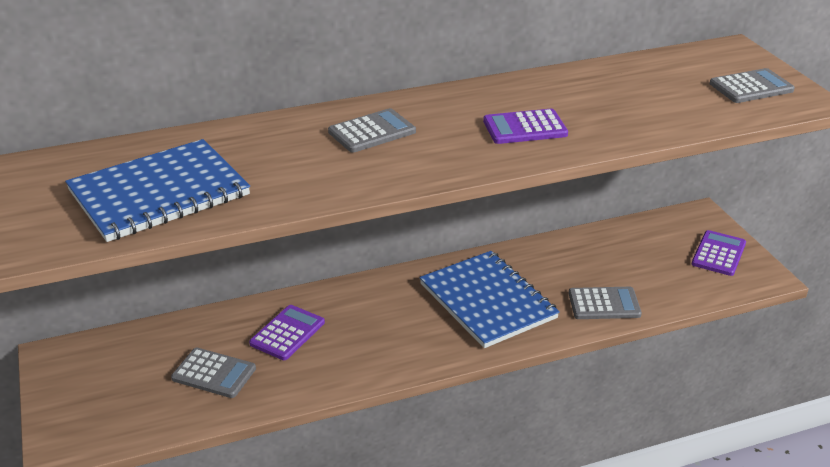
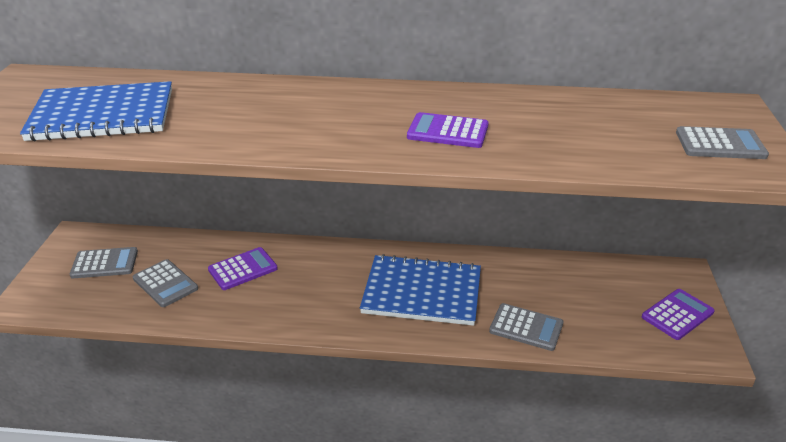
camera: 25 degrees right, 0 degrees up
grey calculator [328,108,416,153] -> grey calculator moved to [70,247,138,278]
blue notebook [419,251,560,348] -> blue notebook turned 75 degrees counterclockwise [360,254,481,326]

